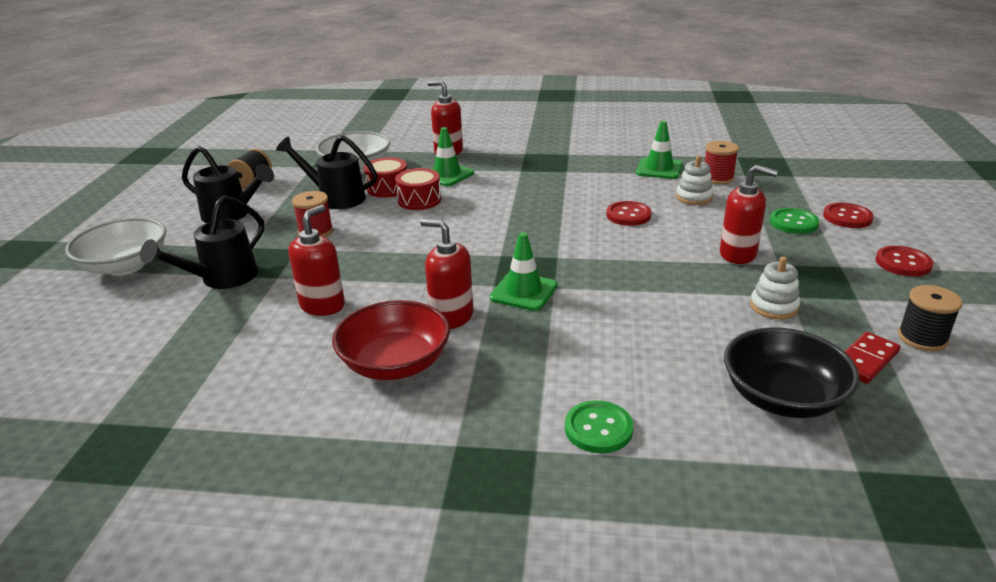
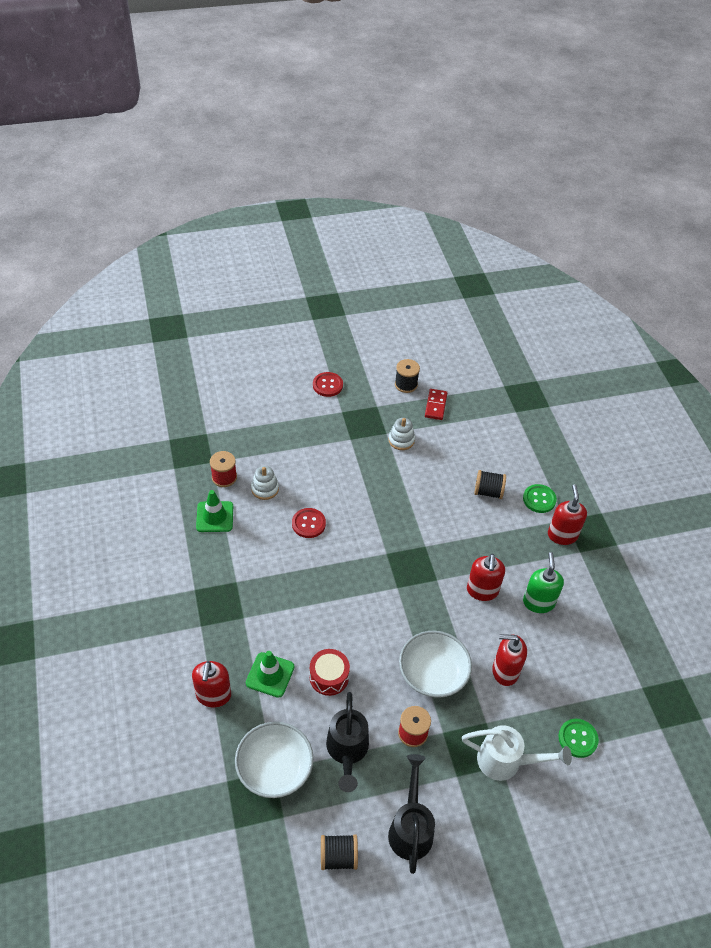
camera: 115 degrees left, 20 degrees up
white bowl [65,218,166,276] -> white bowl moved to [399,631,472,698]
black watering can [140,196,264,289] -> white watering can [462,725,572,781]
red bowl [332,300,450,380] -> green soap dispenser [523,552,564,613]
red drum [364,157,407,198] -> none
green traffic cone [490,232,557,311] -> none
red soap dispenser [720,165,778,264] -> red soap dispenser moved to [548,484,587,545]
black bowl [724,327,860,418] -> none
green button [770,208,819,234] -> green button moved to [558,719,599,758]
red button [823,203,874,228] -> none
red domino [845,332,901,384] -> red domino turned 75 degrees clockwise [425,389,447,420]
none -> black spool [475,470,506,499]

